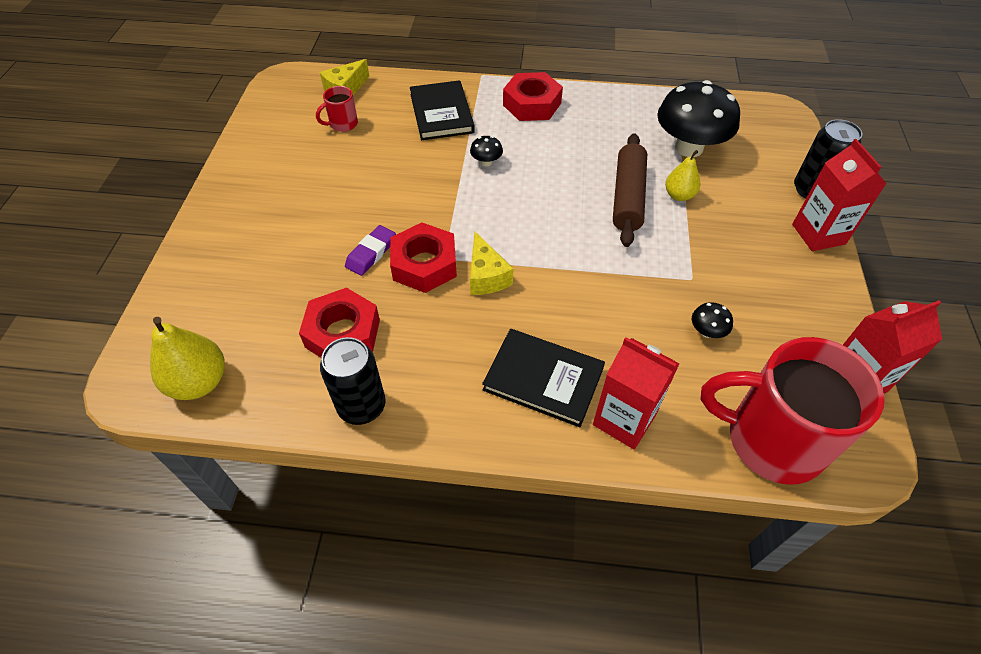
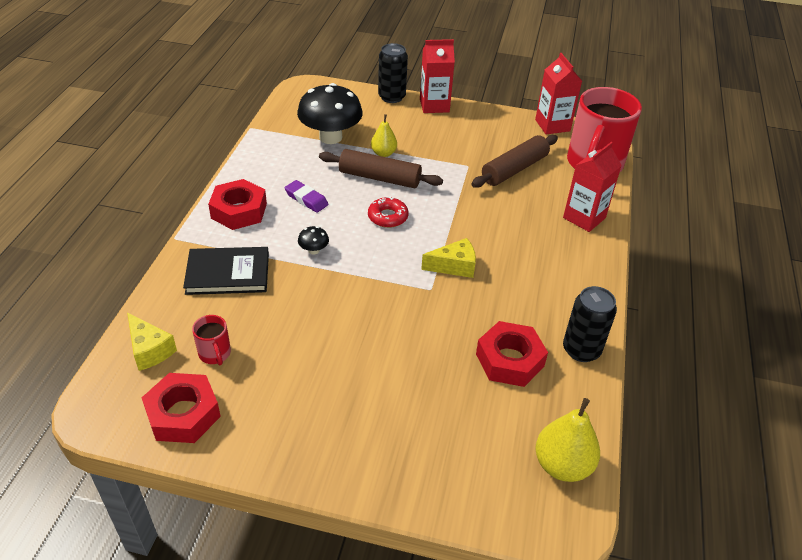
camera: 85 degrees left, 10 degrees down
purple eraser [345,225,396,276] -> purple eraser moved to [284,180,329,213]
red nut [390,223,457,293] -> red nut moved to [142,373,221,443]
black book [482,329,605,427] -> none
black mushroom [692,302,733,338] -> brown rolling pin [471,135,558,188]
none -> red donut [368,196,409,228]

